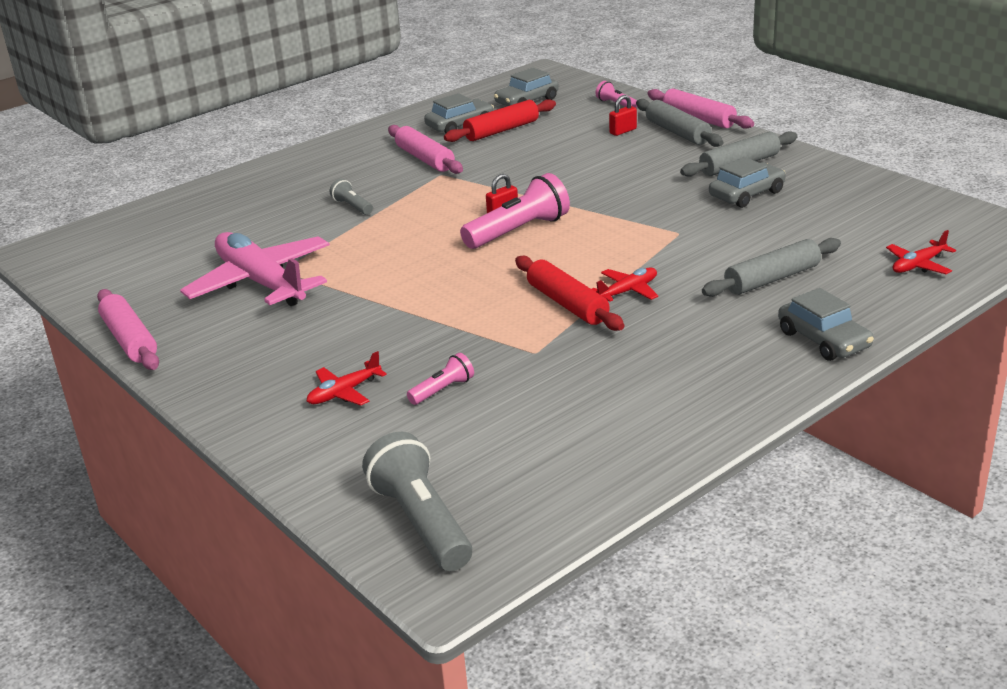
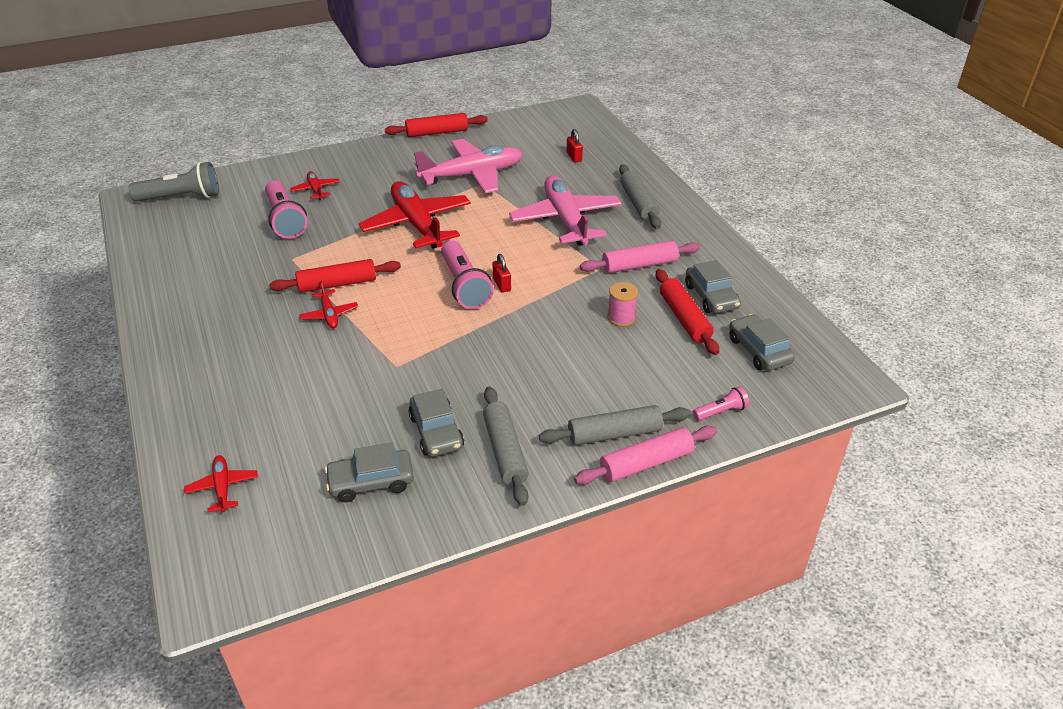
camera: 105 degrees right, 10 degrees up
pink rolling pin [97,289,159,370] -> red rolling pin [385,113,488,137]
grey flashlight [330,179,373,215] -> pink plane [509,176,622,246]
pink flashlight [407,353,474,405] -> pink flashlight [265,180,308,239], size x1.97
red padlock [609,95,637,136] -> red padlock moved to [567,129,583,163]
grey rolling pin [702,238,841,297] -> grey rolling pin moved to [619,164,661,229]
grey car [778,288,874,361] -> grey car moved to [325,443,414,502]
none -> red plane [359,181,471,249]
none -> pink spool [607,282,638,327]

